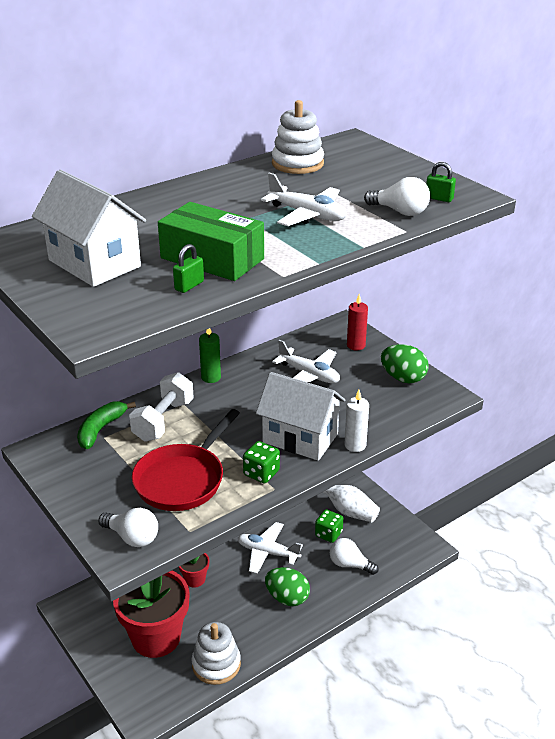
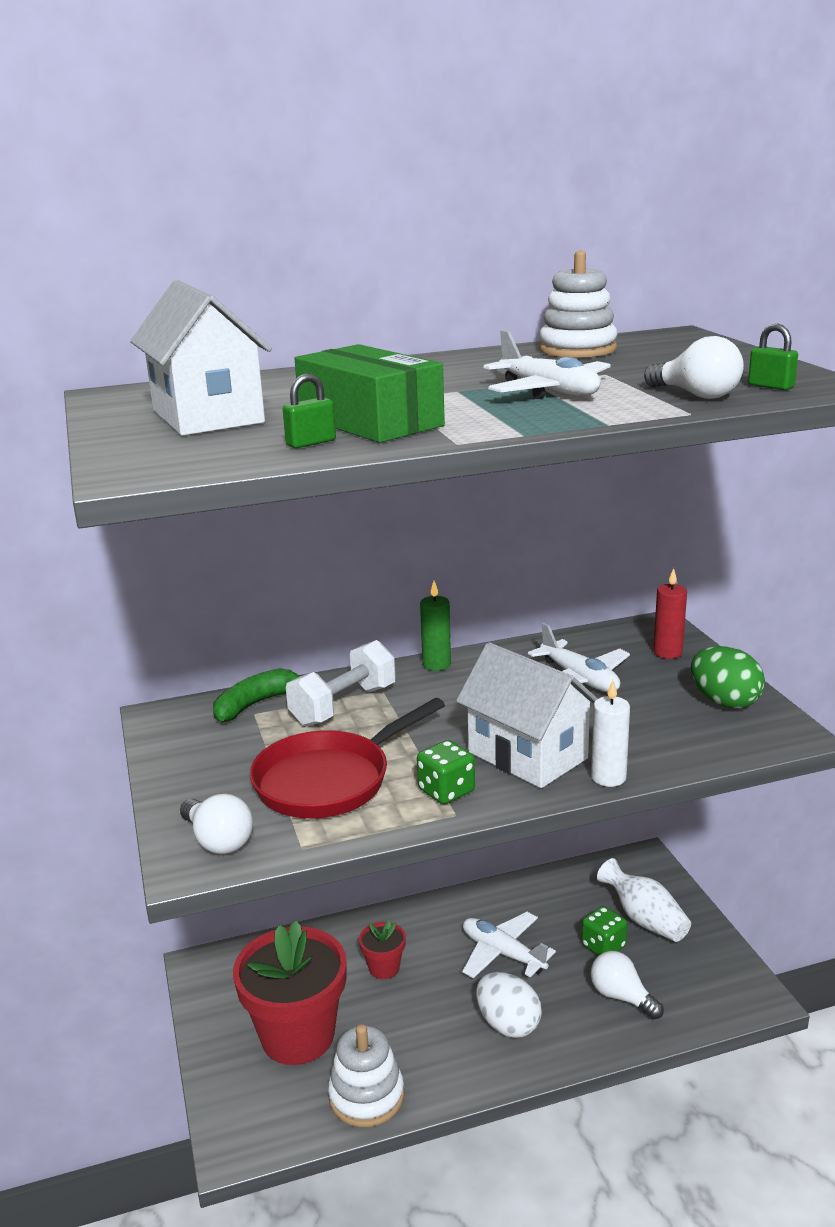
camera: 20 degrees right, 10 degrees down
green egg [265,567,310,606] -> white egg [476,972,542,1038]

